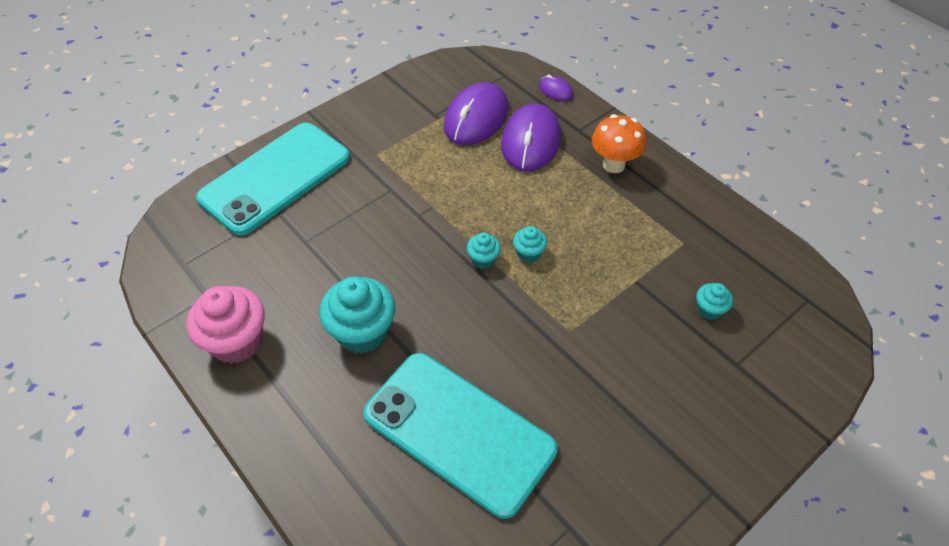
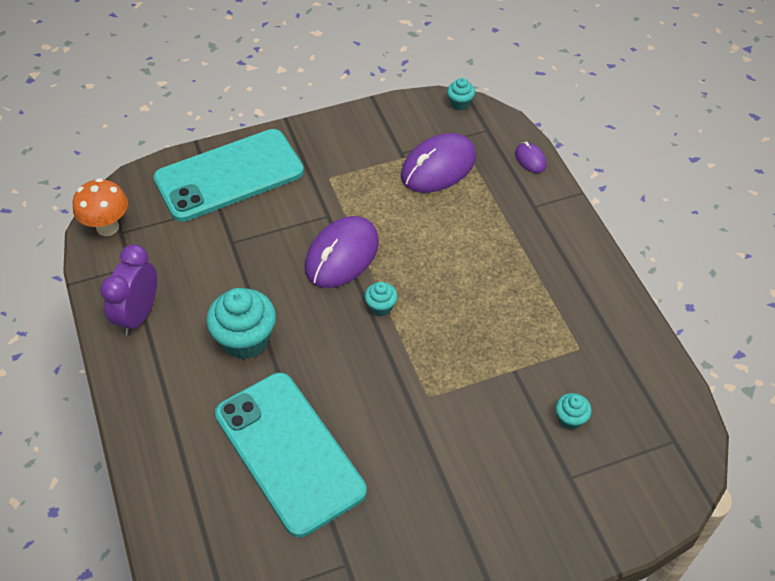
camera: 20 degrees right, 0 degrees up
pink cupcake [187,286,265,364] -> purple clock [100,244,157,336]
purple mouse [501,104,561,172] -> purple mouse moved to [305,216,379,288]
turquoise cupcake [513,226,547,263] -> turquoise cupcake moved to [447,78,475,110]
orange mushroom [592,114,646,173] -> orange mushroom moved to [73,178,128,236]

